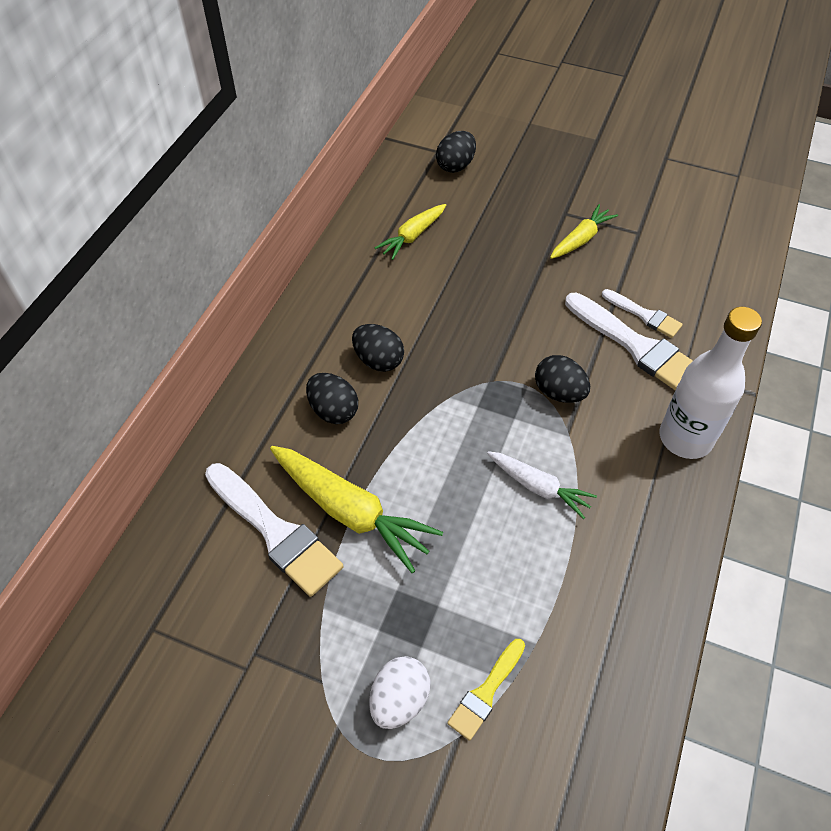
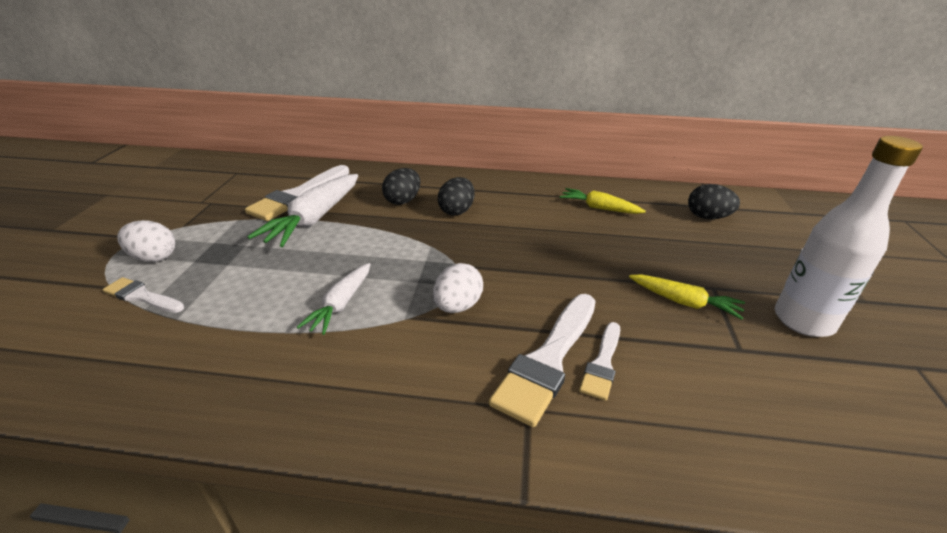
camera: 75 degrees right, 20 degrees down
yellow carrot [270,446,443,573] -> white carrot [247,174,358,247]
yellow brush [447,639,525,741] -> white brush [103,277,184,313]
black egg [535,355,590,403] -> white egg [433,263,483,313]
white bottle [660,307,762,459] -> white bottle moved to [775,136,923,337]

